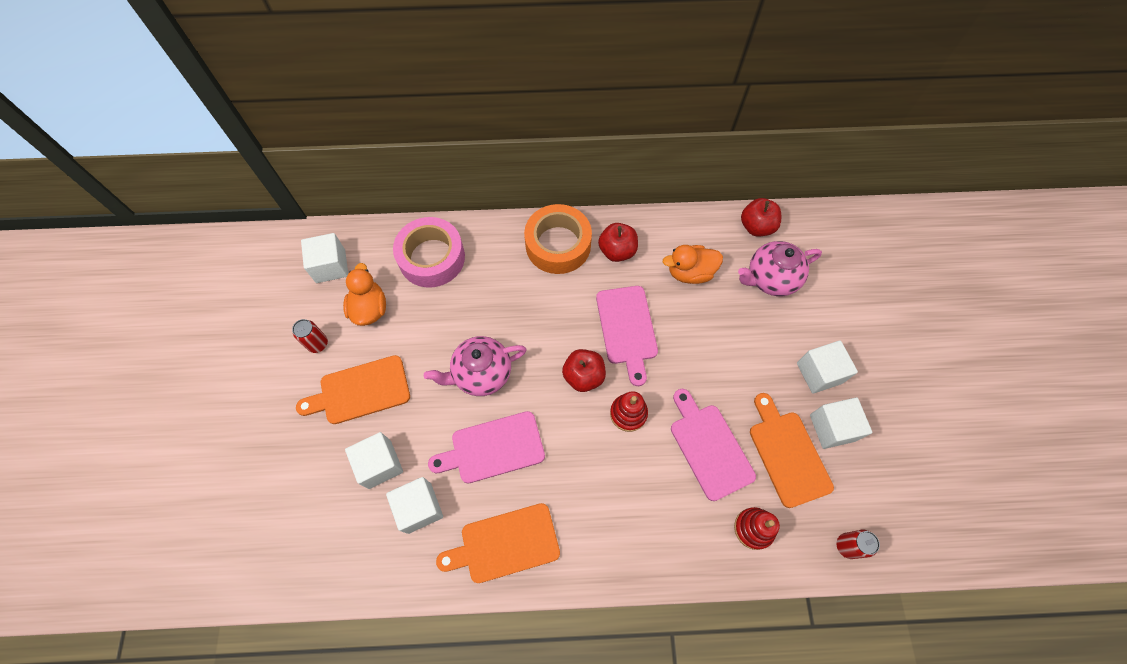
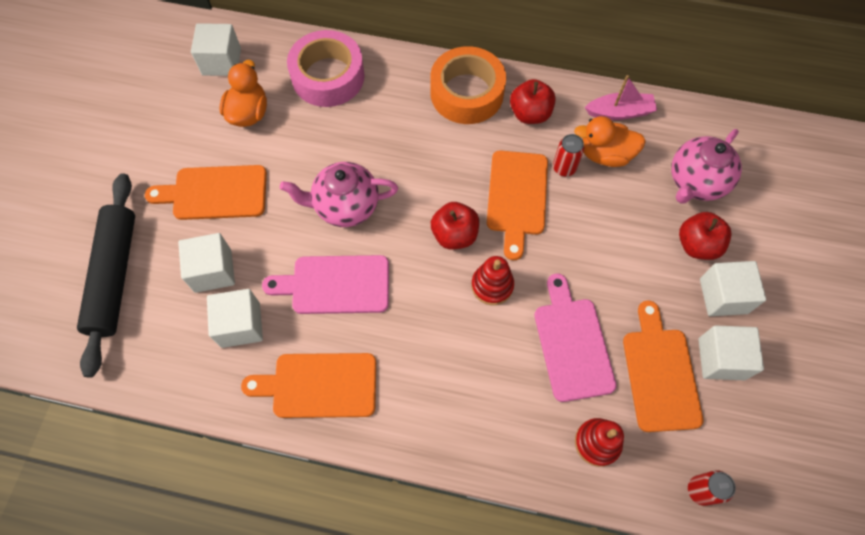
camera: 15 degrees right, 0 degrees up
red can [292,319,328,353] -> red can moved to [553,134,584,176]
pink cutting board [596,286,658,386] -> orange cutting board [487,150,548,260]
pink teapot [738,241,822,296] -> pink teapot turned 45 degrees counterclockwise [671,129,742,203]
red apple [741,198,781,236] -> red apple moved to [679,212,731,260]
none -> black rolling pin [77,173,135,378]
none -> pink boat [585,75,657,120]

